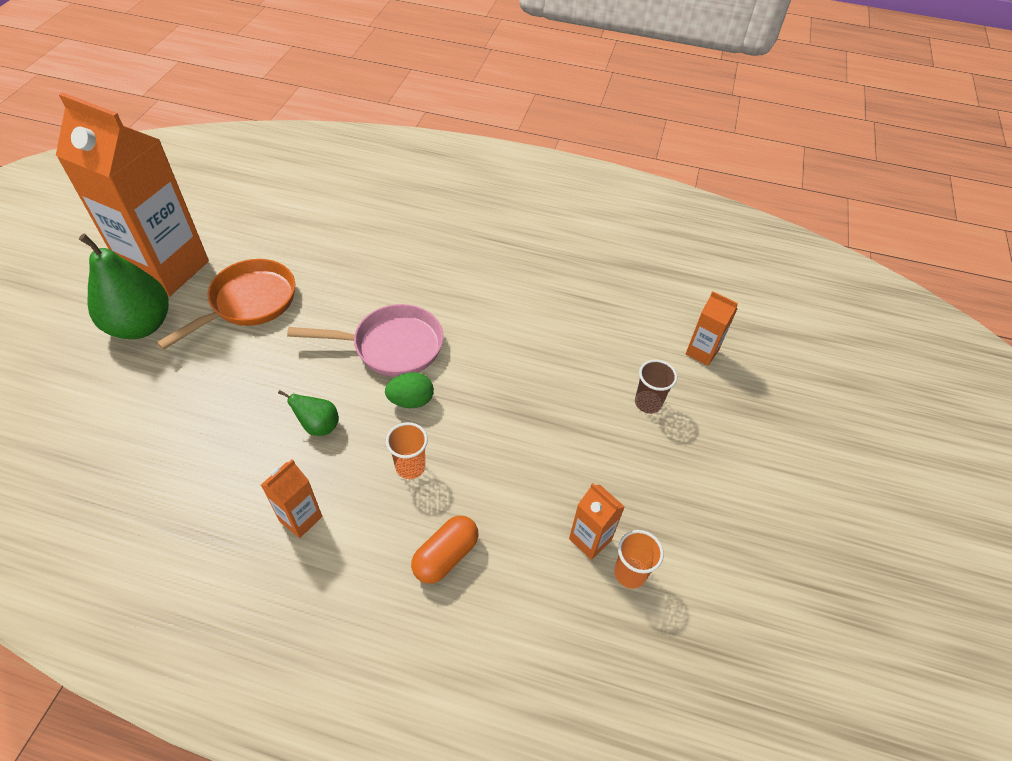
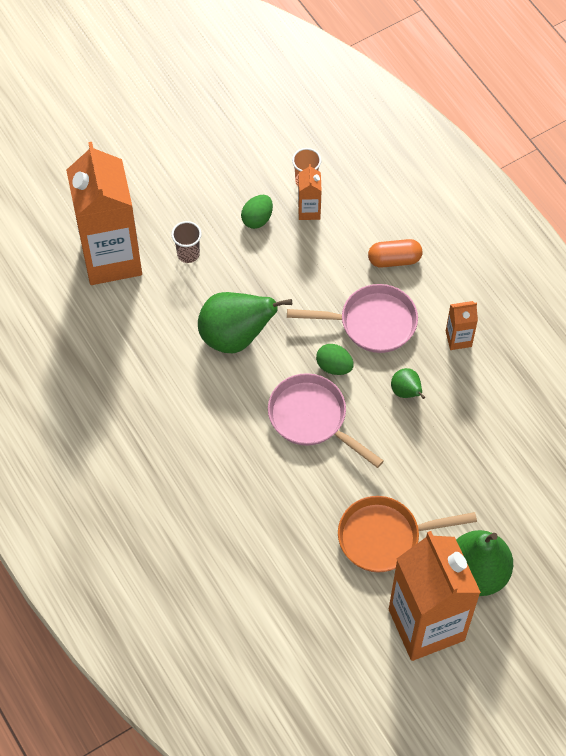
camera: 135 degrees left, 10 degrees up
orange cup [386,422,428,479] -> pink pan [287,284,418,353]
orange carton [686,291,738,366] -> orange carton [66,142,142,285], size x2.42
none -> green pear [198,292,292,353]
none -> green egg [241,195,273,229]

